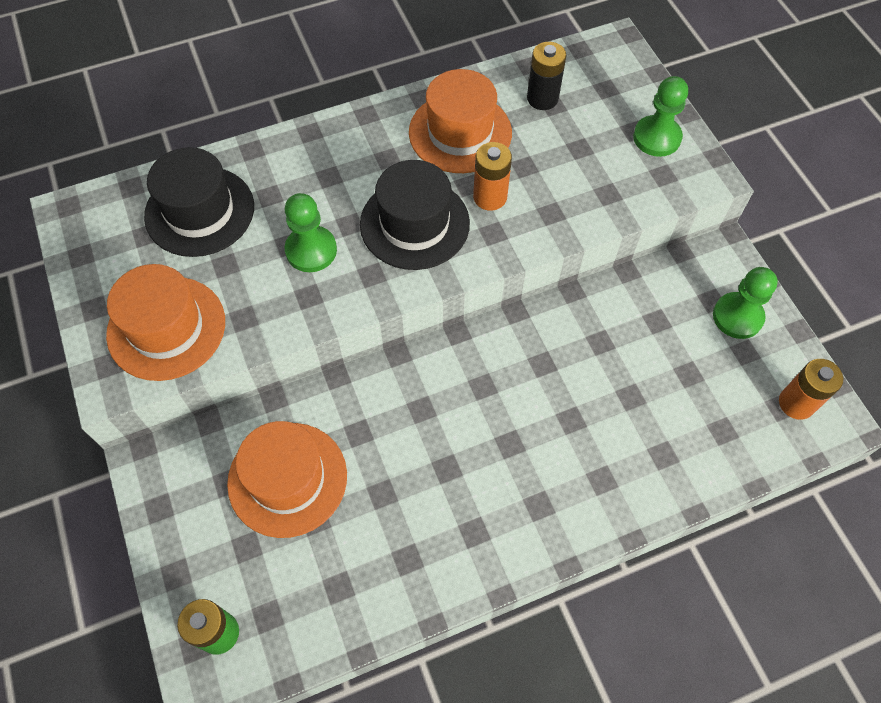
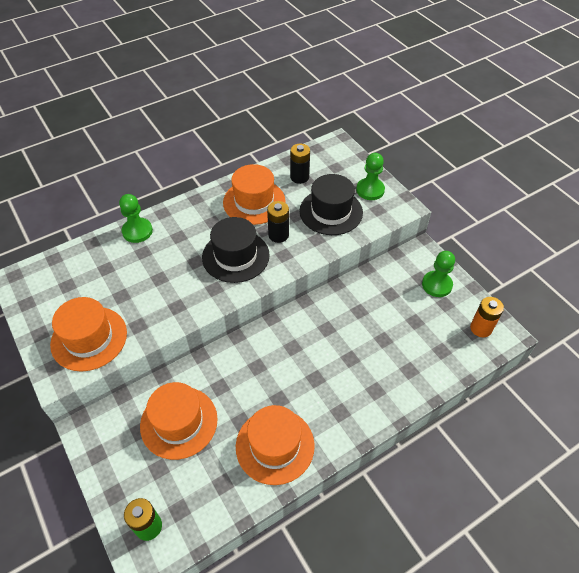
camera: 10 degrees left, 10 degrees down
black hat [144,147,254,257] -> black hat moved to [300,174,363,235]
green pawn [285,193,337,272] -> green pawn moved to [119,194,153,243]
orange battery [473,142,512,211] -> black battery [267,201,289,243]
none -> orange hat [236,405,315,485]

